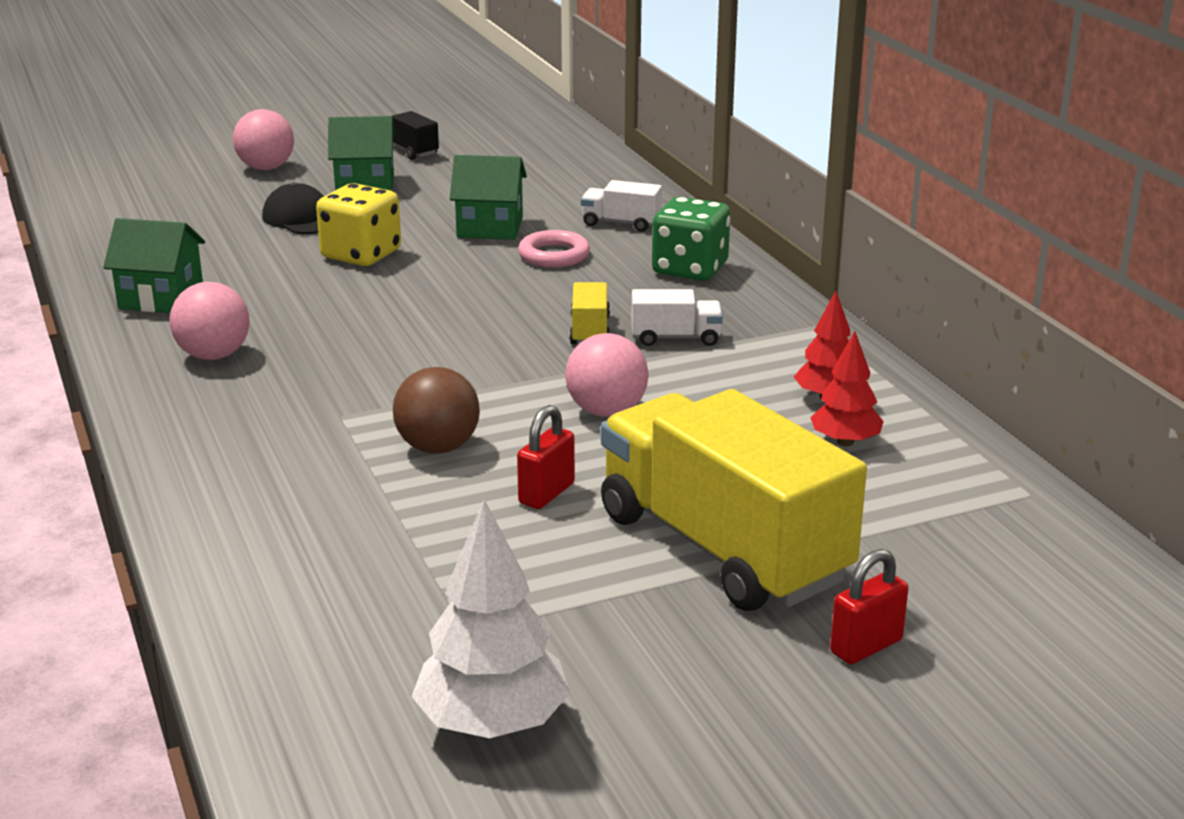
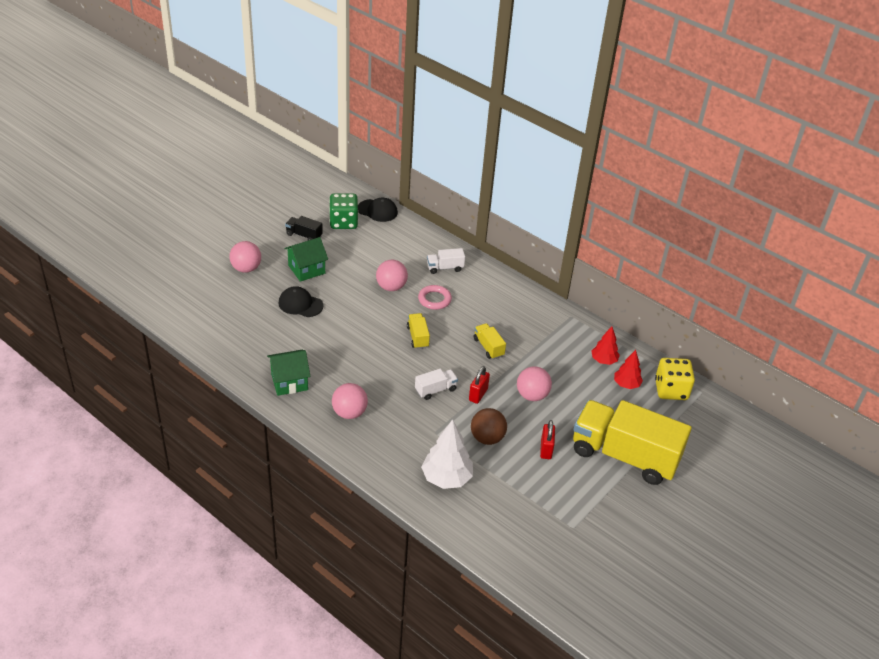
camera: 30 degrees left, 15 degrees up
yellow dice [316,183,401,266] -> yellow dice moved to [655,358,695,400]
white tree [412,499,570,738] -> white tree moved to [421,419,473,489]
green house [450,155,527,240] -> pink ball [376,260,408,291]
white truck [632,289,723,346] -> white truck moved to [415,369,458,400]
green dice [652,197,730,281] -> green dice moved to [329,193,358,229]
red padlock [830,549,908,664] -> red padlock moved to [469,366,490,404]
none -> black cap [358,198,398,222]
none -> yellow truck [407,313,430,349]

